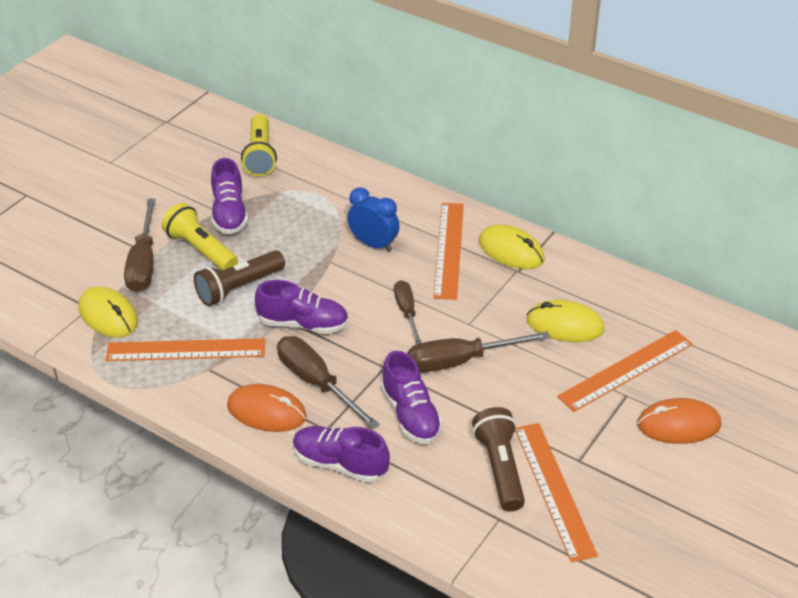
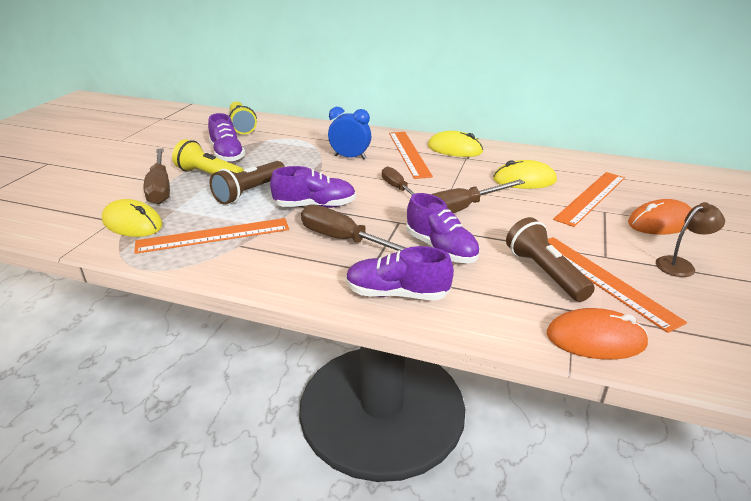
camera: 15 degrees left, 10 degrees down
orange mouse [227,384,307,432] -> orange mouse moved to [547,308,648,360]
none -> brown lamp [656,202,725,277]

